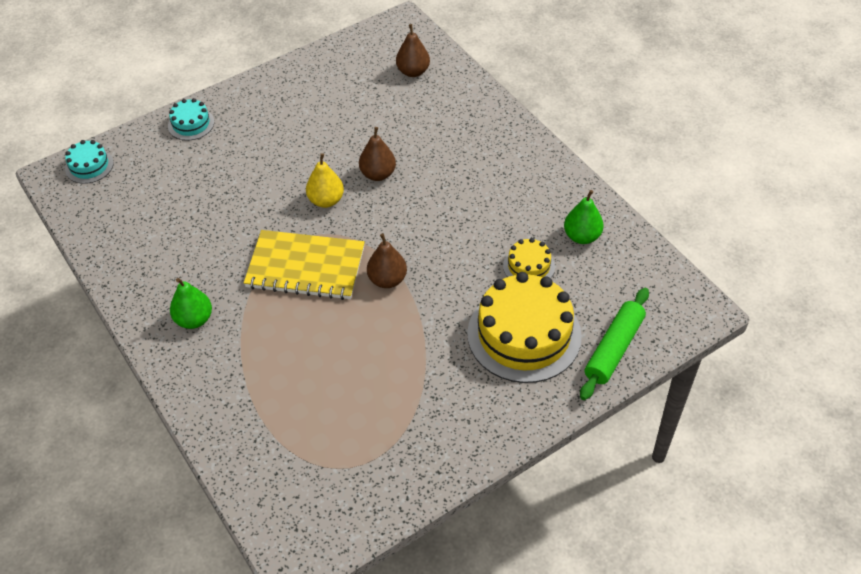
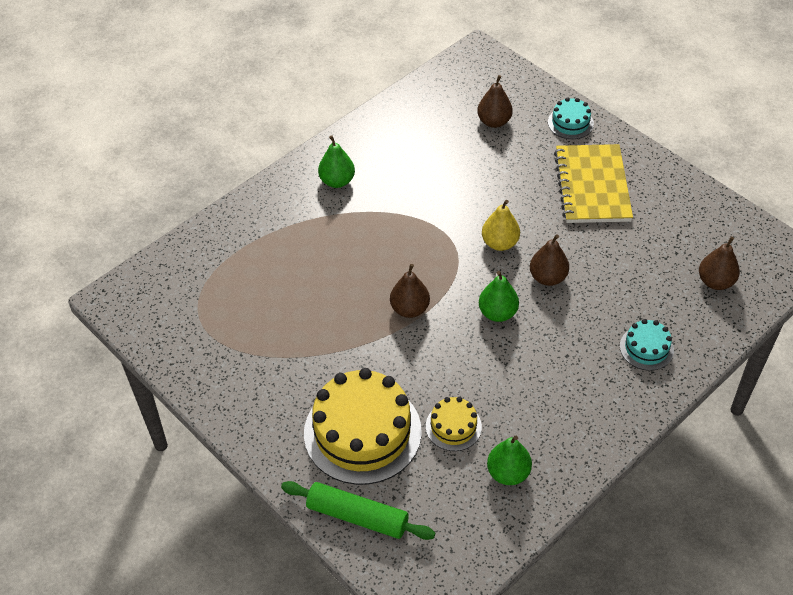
camera: 80 degrees right, 0 degrees up
turquoise cake [65,140,114,184] -> turquoise cake moved to [620,319,674,371]
yellow notebook [244,230,365,300] -> yellow notebook moved to [554,144,633,223]
none -> brown pear [477,75,513,128]
none -> green pear [479,271,519,322]

